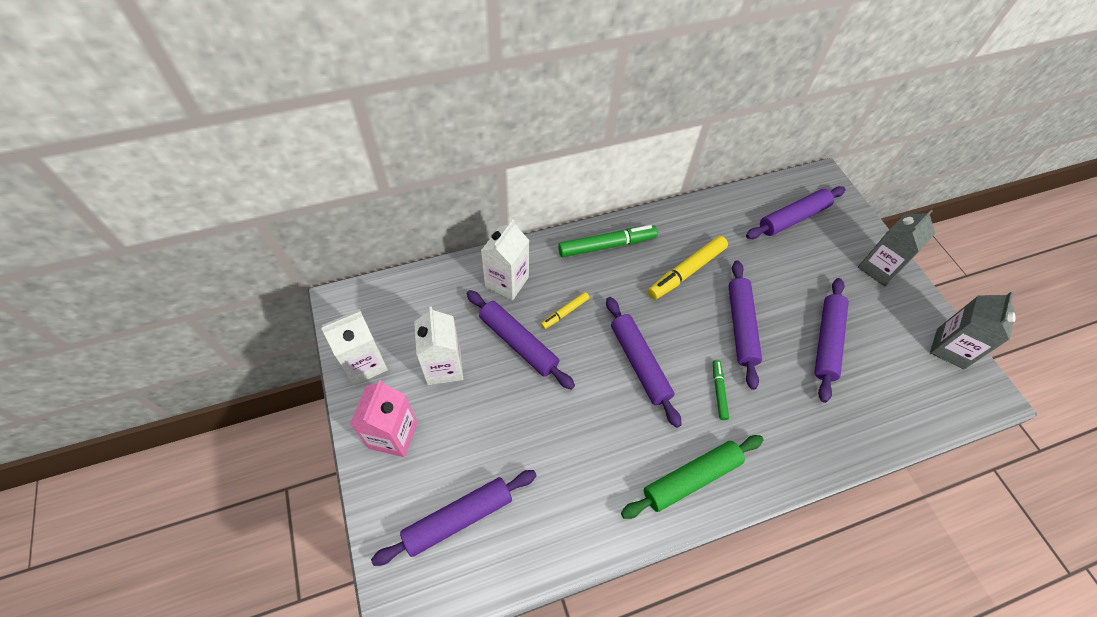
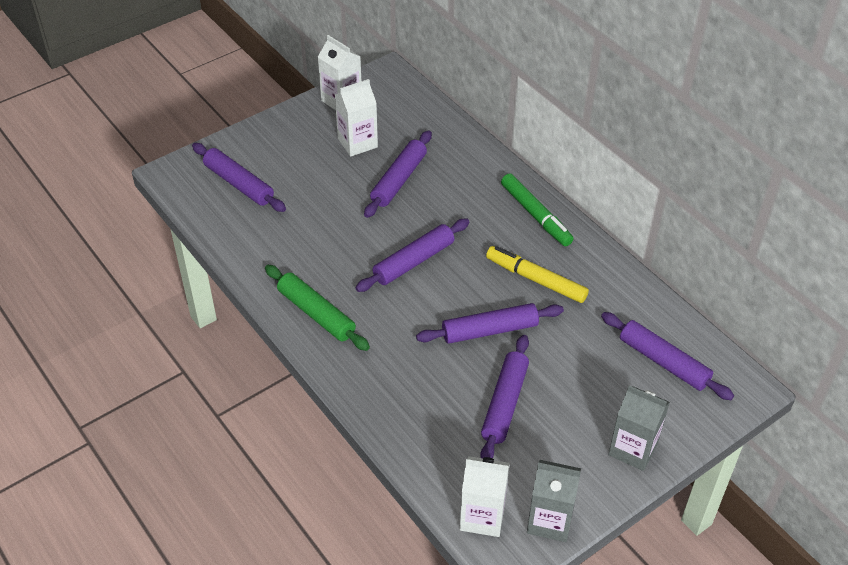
camera: 75 degrees right, 10 degrees down
pink carton [350,380,417,457] -> none
white carton [481,220,529,300] -> white carton moved to [460,456,510,537]
yellow marker [541,292,589,329] -> none
green marker [713,360,729,420] -> none
purple rolling pin [815,278,849,403] -> purple rolling pin turned 75 degrees counterclockwise [480,335,529,458]

